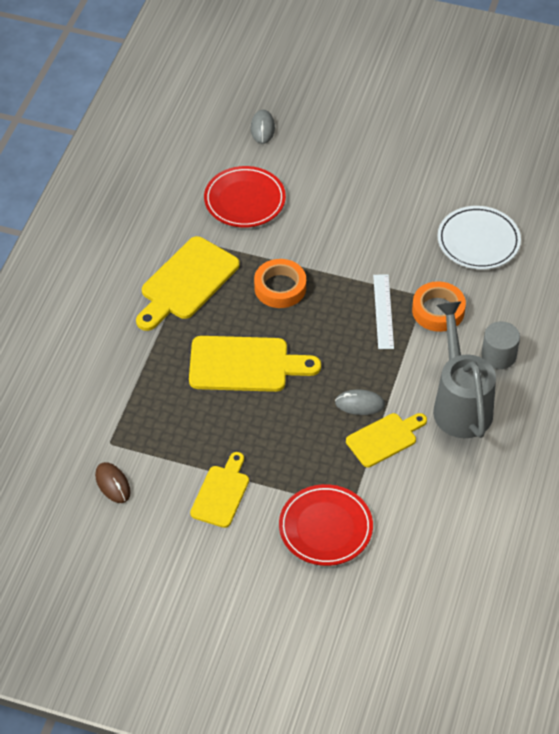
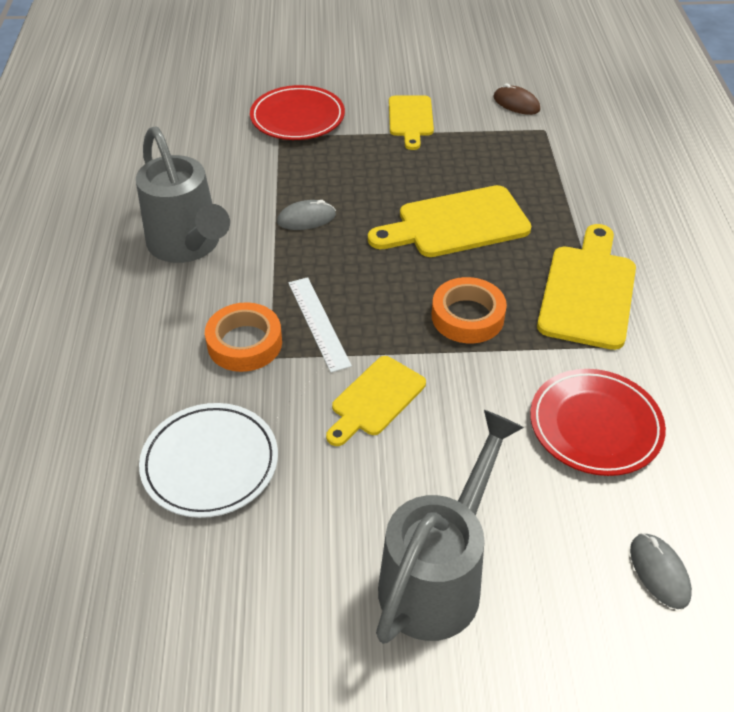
camera: 160 degrees right, 5 degrees down
yellow cutting board [346,413,427,467] -> yellow cutting board moved to [326,356,426,446]
grey cylinder [481,321,520,369] -> none
none -> grey watering can [376,410,524,644]

